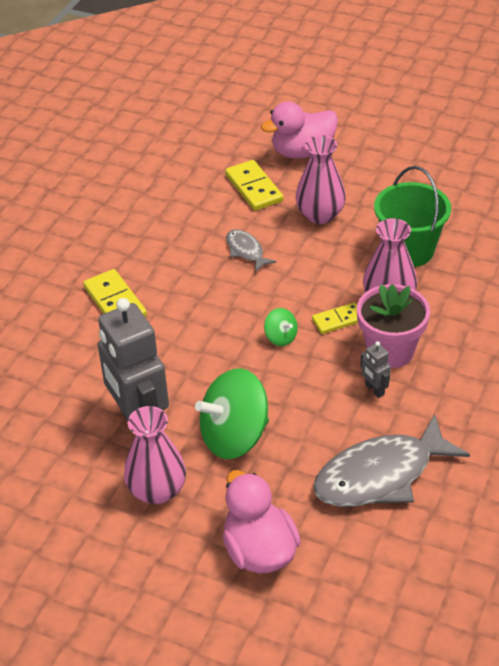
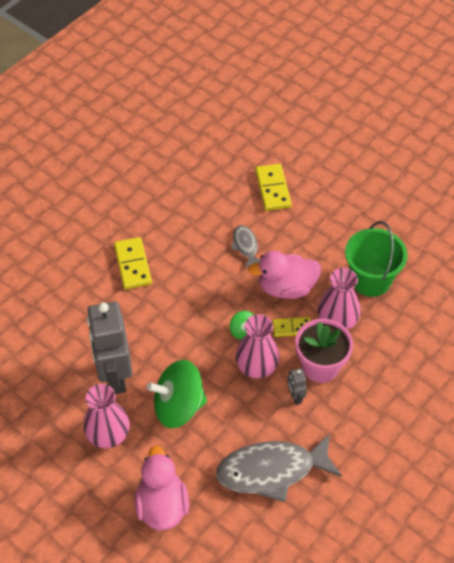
camera: 15 degrees right, 10 degrees up
pink duck [261,101,338,159] -> pink duck moved to [248,251,321,299]
pink vase [296,135,346,224] -> pink vase moved to [235,314,280,378]

